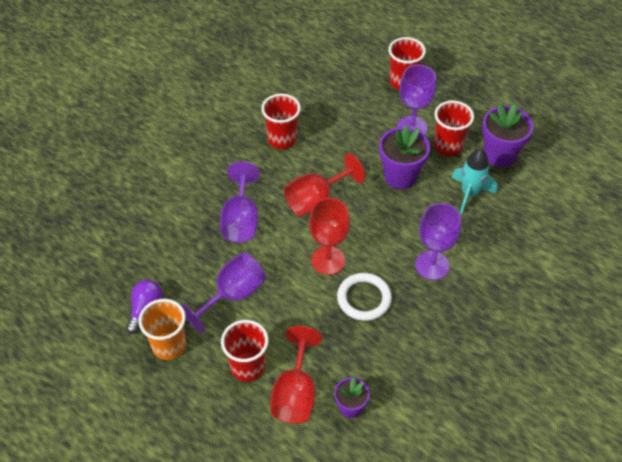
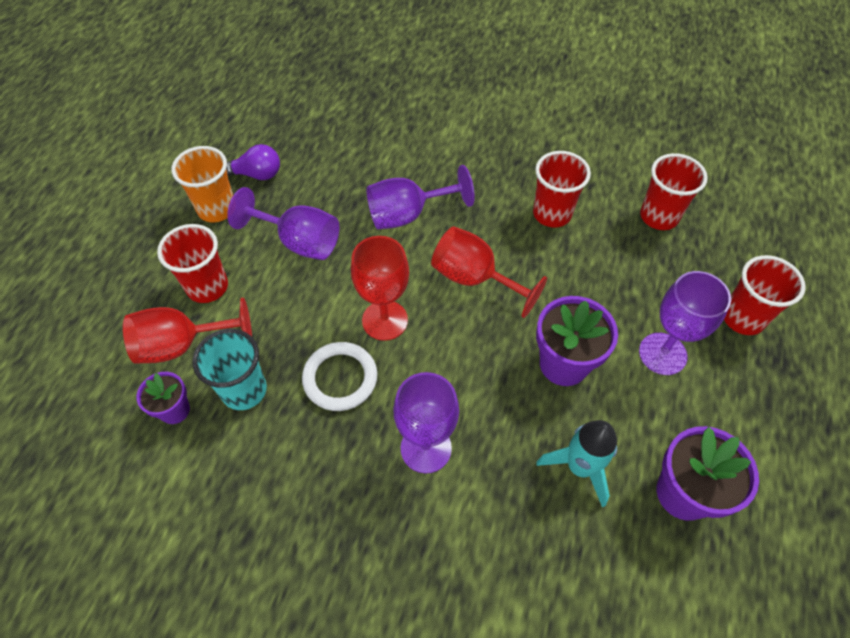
camera: 70 degrees right, 5 degrees up
red cup [434,101,474,156] -> red cup moved to [640,153,708,230]
none -> turquoise cup [192,329,267,410]

